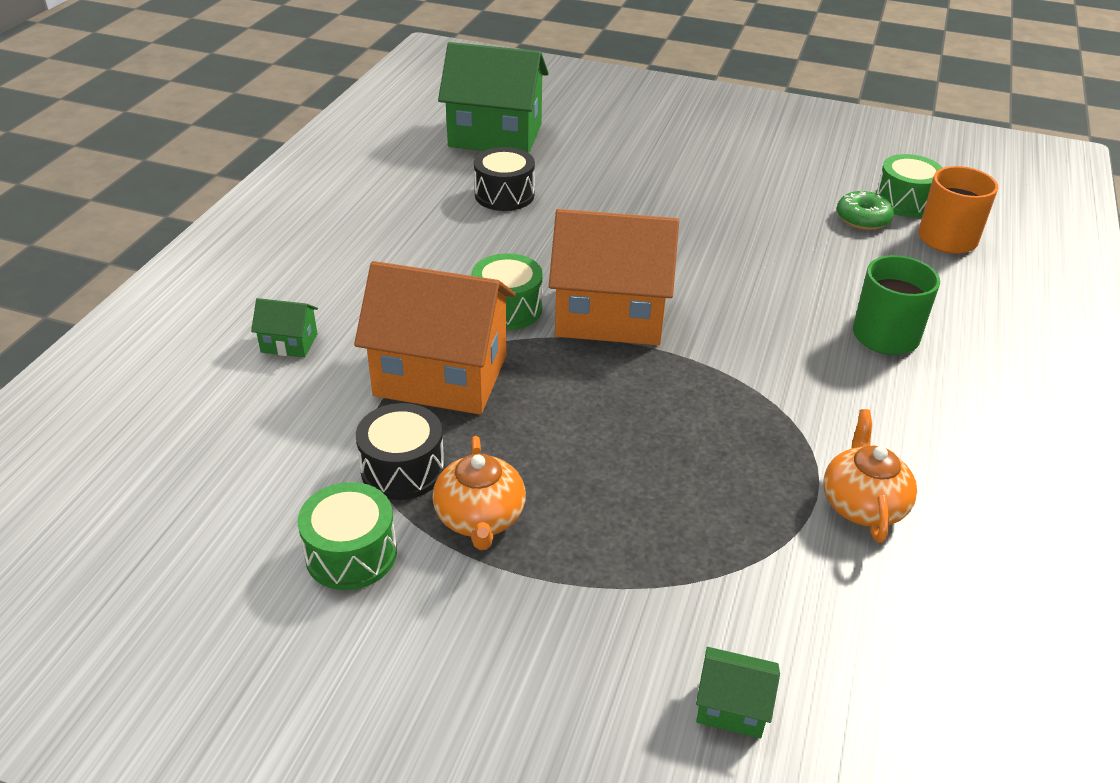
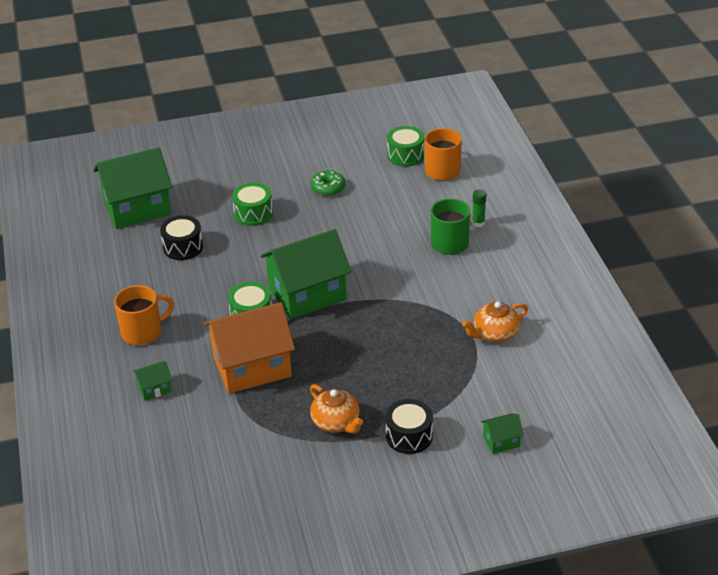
camera: 30 degrees left, 0 degrees up
green drum [298,482,397,590] -> green drum moved to [232,183,273,226]
black drum [356,403,445,500] -> black drum moved to [385,399,433,454]
orange house [549,209,679,345] -> green house [260,229,351,319]
orange teapot [823,409,917,543] -> orange teapot turned 90 degrees counterclockwise [462,301,528,342]
green donut [837,191,894,230] -> green donut moved to [311,170,345,196]
none -> orange mug [114,285,174,345]
none -> green glue stick [472,189,486,227]

